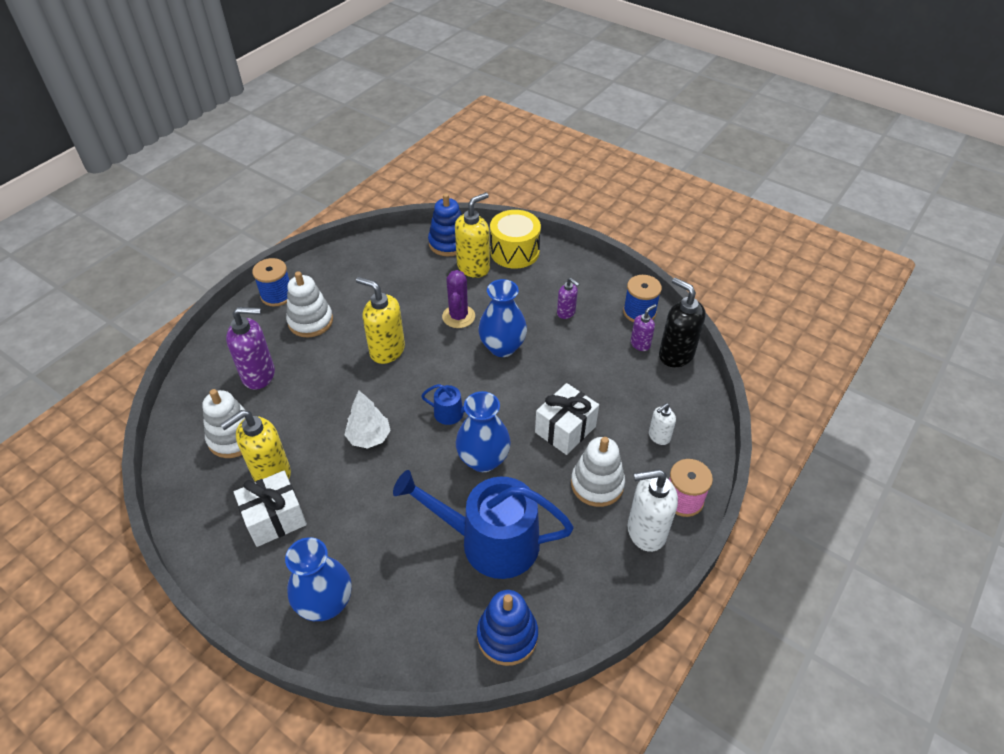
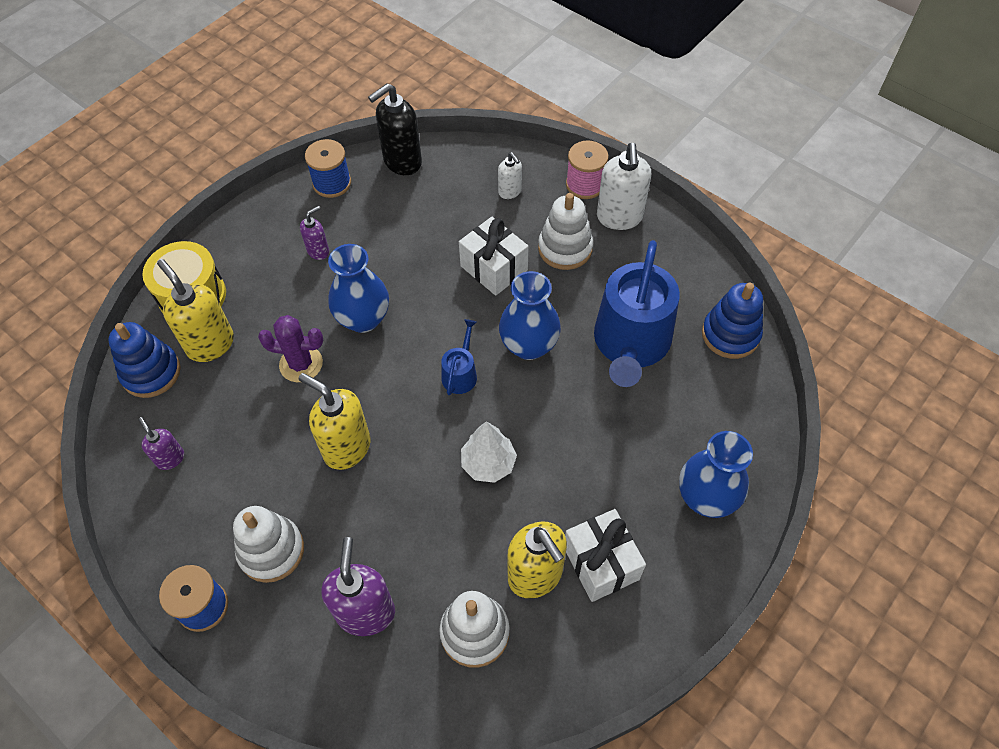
camera: 85 degrees left, 10 degrees up
yellow soap dispenser [356,277,405,364] -> yellow soap dispenser turned 90 degrees clockwise [299,373,371,470]
purple soap dispenser [631,304,656,351] -> purple soap dispenser moved to [139,417,184,470]

